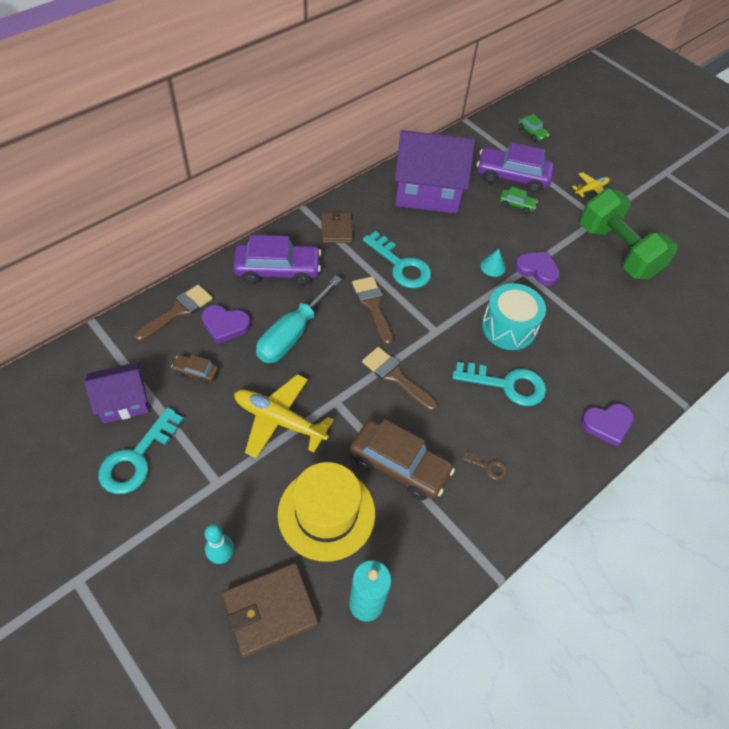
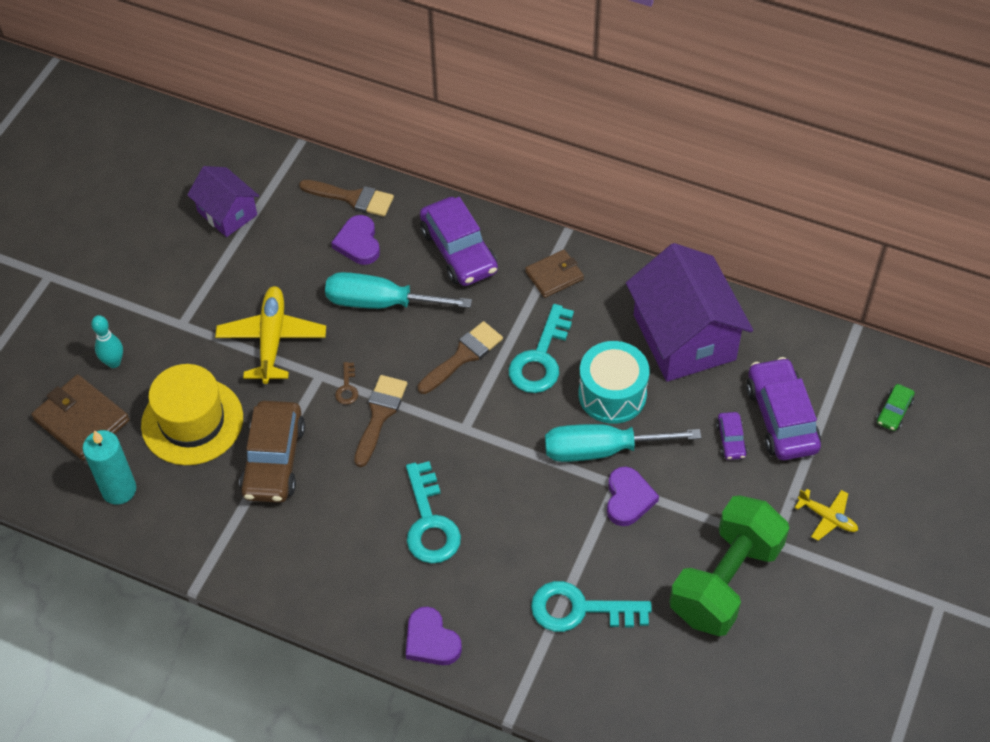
camera: 70 degrees right, 0 degrees up
turquoise key [98,407,184,494] -> turquoise key moved to [531,581,652,632]
brown car [171,355,219,384] -> none
brown key [462,451,507,480] -> brown key moved to [335,362,358,405]
turquoise cone [480,249,506,277] -> turquoise screwdriver [545,424,701,462]
turquoise drum [482,283,546,350] -> turquoise drum moved to [579,341,650,424]
green car [500,187,538,213] -> purple car [716,412,747,460]

